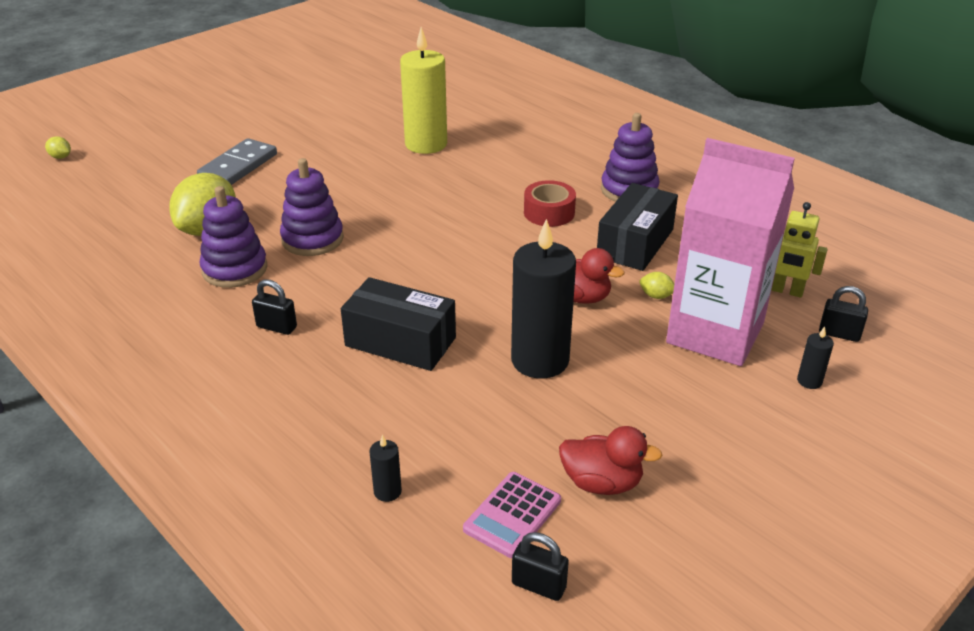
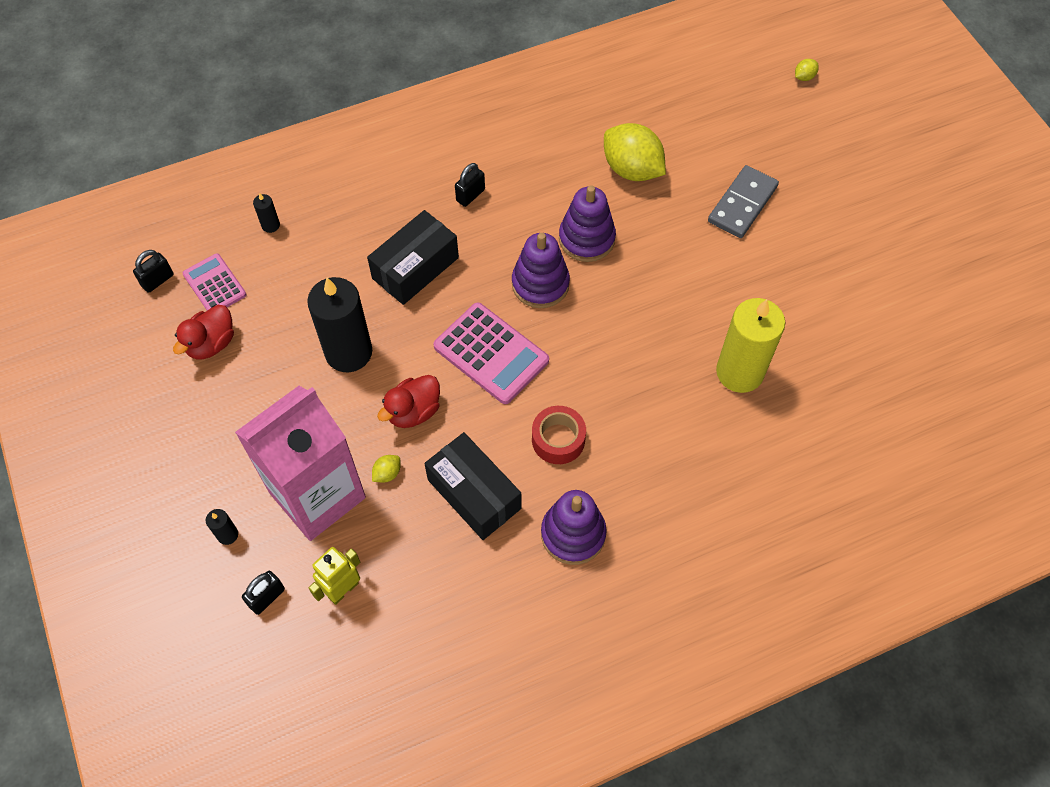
camera: 110 degrees right, 25 degrees up
grey domino [197,138,277,185] -> grey domino turned 75 degrees clockwise [708,165,779,238]
purple stacking toy [199,186,267,288] -> purple stacking toy moved to [512,233,570,308]
none -> pink calculator [434,302,549,404]

